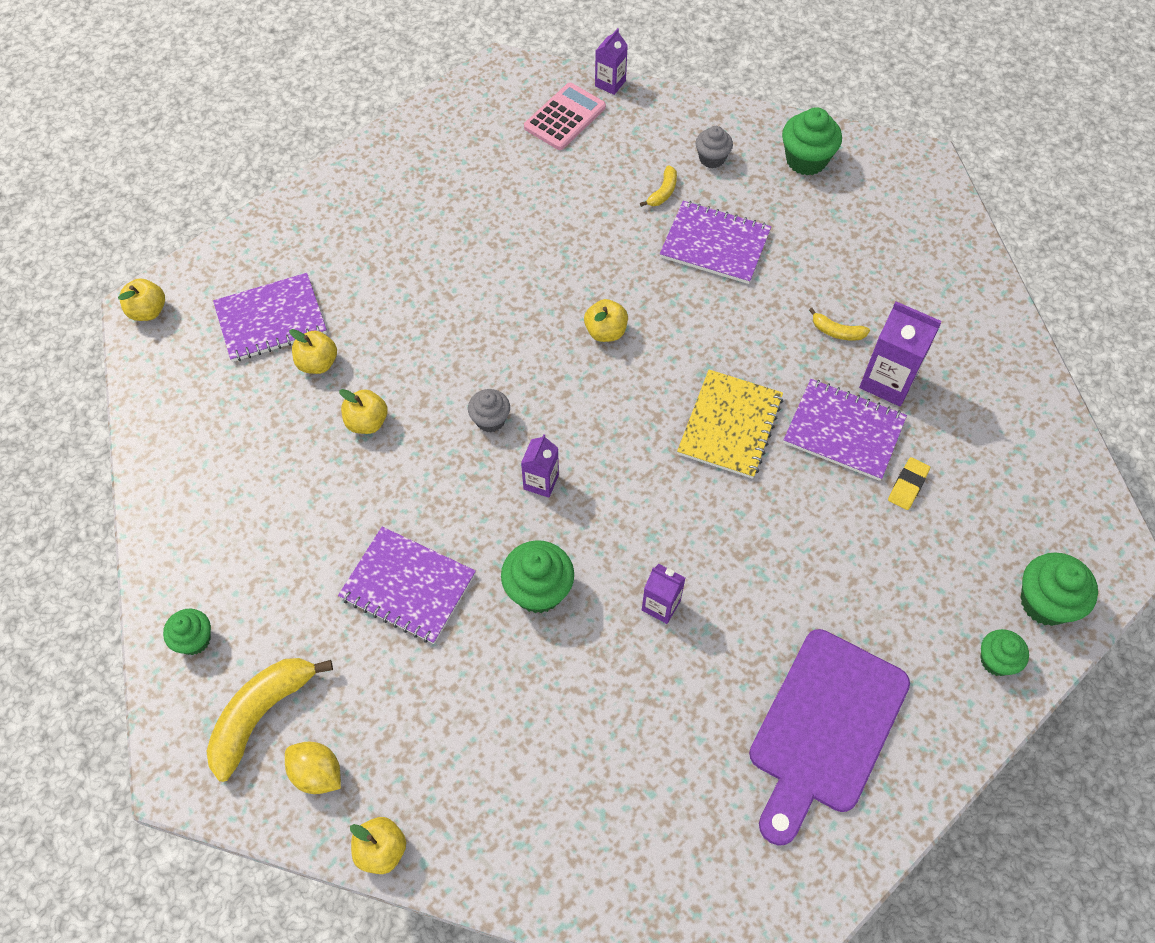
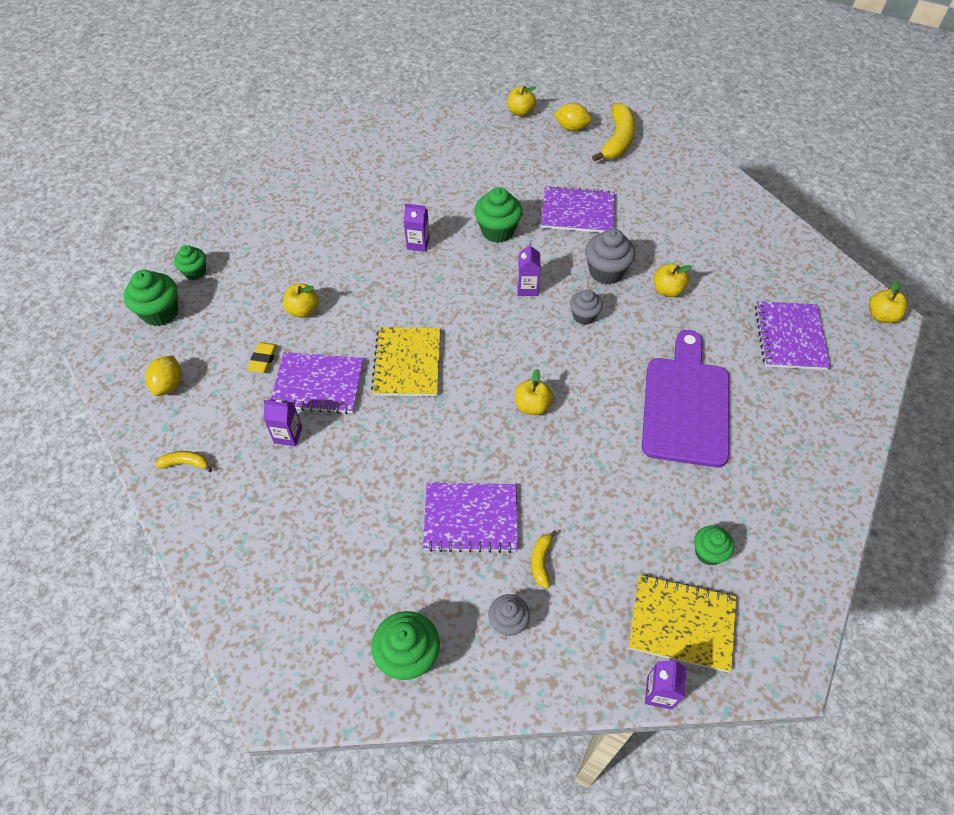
camera: 160 degrees right, 5 degrees down
green cupcake [163,609,211,655] -> green cupcake moved to [694,525,734,565]
purple notebook [213,273,327,362] -> purple notebook turned 45 degrees counterclockwise [755,301,831,370]
yellow apple [289,329,337,374] -> yellow apple moved to [283,284,319,318]
pink calculator [524,83,606,150] -> yellow notebook [629,575,737,672]
purple cutting board [749,629,910,846] -> purple cutting board moved to [642,330,729,467]
yellow banana [809,308,870,341] -> yellow banana moved to [155,451,212,472]
purple carton [859,301,941,406] -> purple carton [263,399,302,446], size x0.60
none -> yellow lemon [145,355,182,396]
none -> grey cupcake [585,228,635,284]

